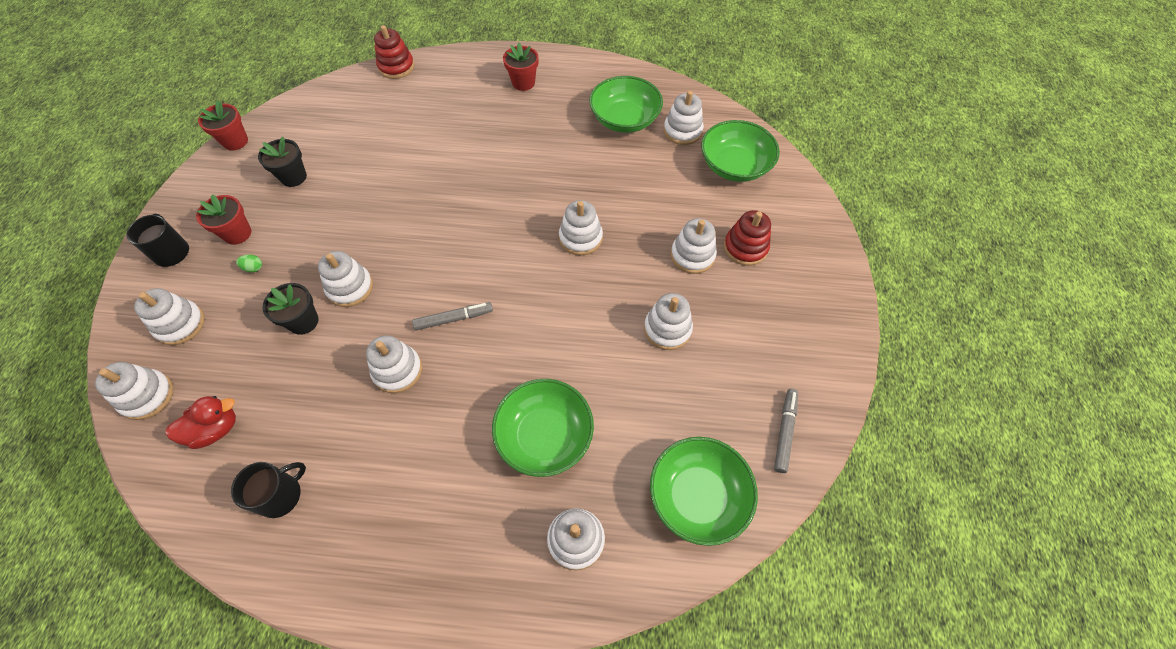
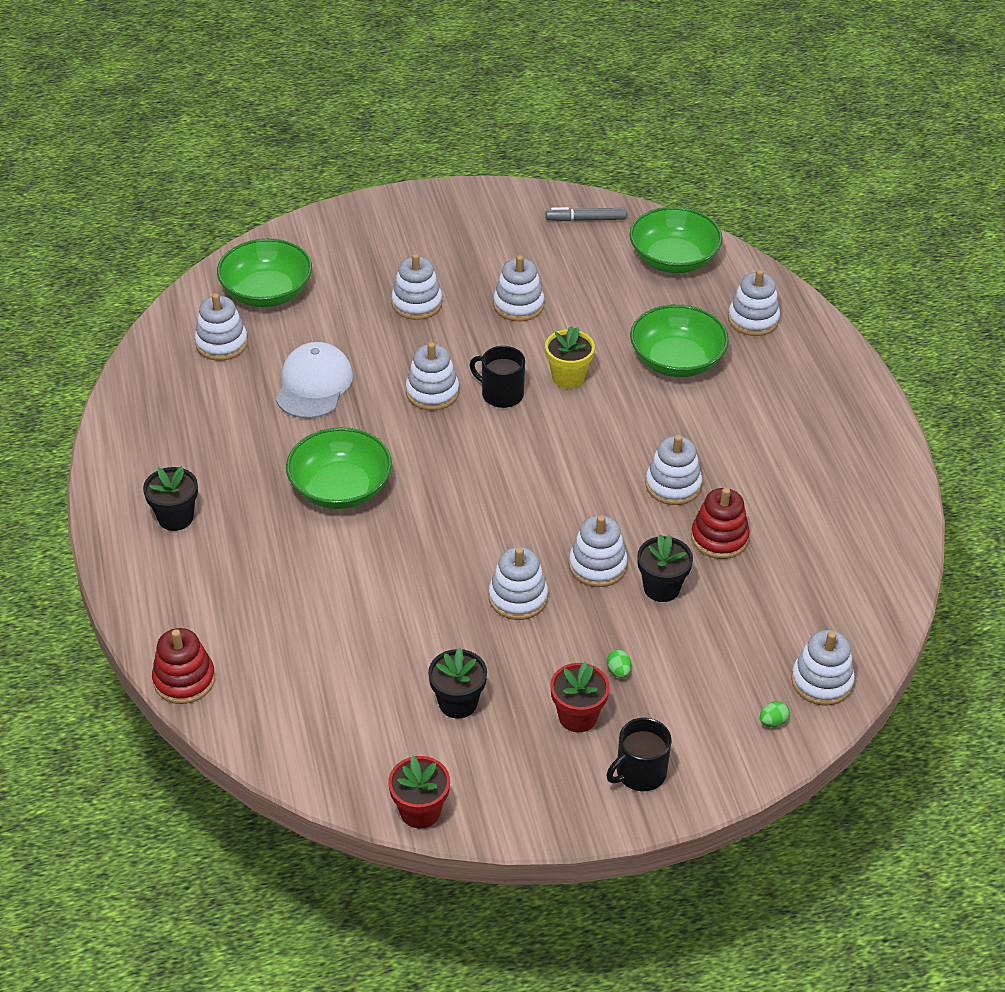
camera: 110 degrees left, 15 degrees down
white stacking toy [134,288,205,345] -> white stacking toy moved to [489,547,548,620]
red duck [165,396,236,449] -> none
black mug [231,462,306,518] -> black mug moved to [470,346,525,408]
grey marker [412,302,493,330] -> none
red flower pot [503,43,538,91] -> black flower pot [143,466,198,531]
green bowl [589,76,663,133] -> green bowl moved to [286,427,392,509]
red stacking toy [724,210,771,266] -> red stacking toy moved to [691,487,750,559]
none -> white cap [276,342,353,419]
none -> yellow flower pot [545,326,595,389]
none -> green egg [760,701,789,727]

